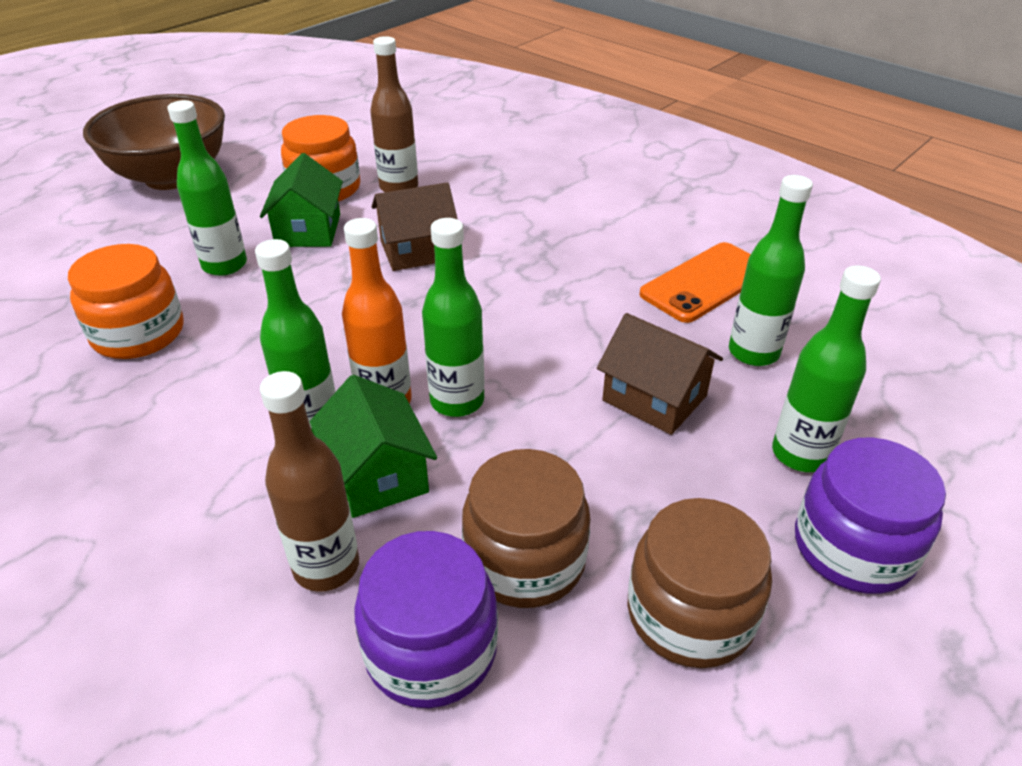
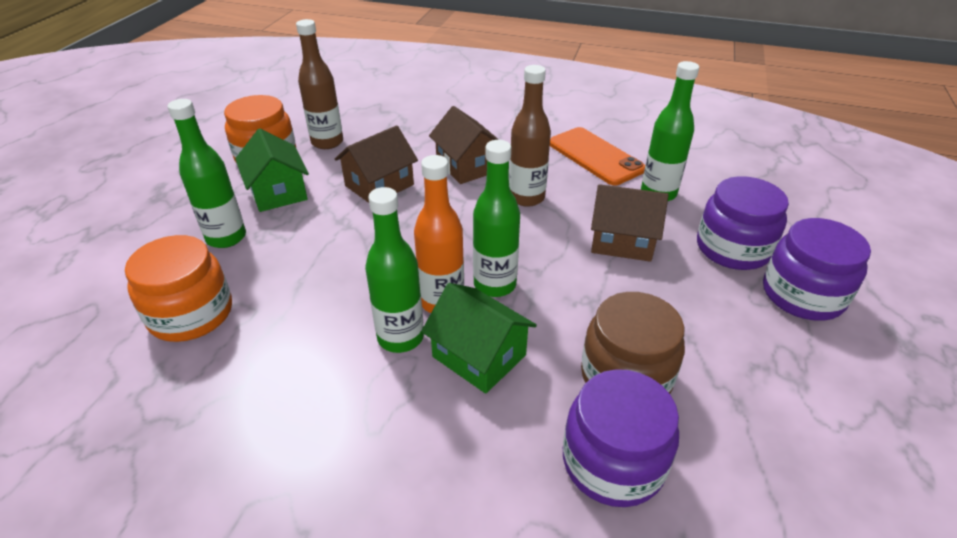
camera: 25 degrees left, 0 degrees up
brown bowl [83,94,225,190] -> none
brown bottle [260,371,359,592] -> brown bottle moved to [509,65,551,207]
brown jar [628,498,772,668] -> none
orange phone [639,242,751,323] -> orange phone turned 60 degrees counterclockwise [550,127,645,185]
green bottle [772,265,881,472] -> purple jar [697,176,789,270]
none -> brown house [429,106,499,184]

